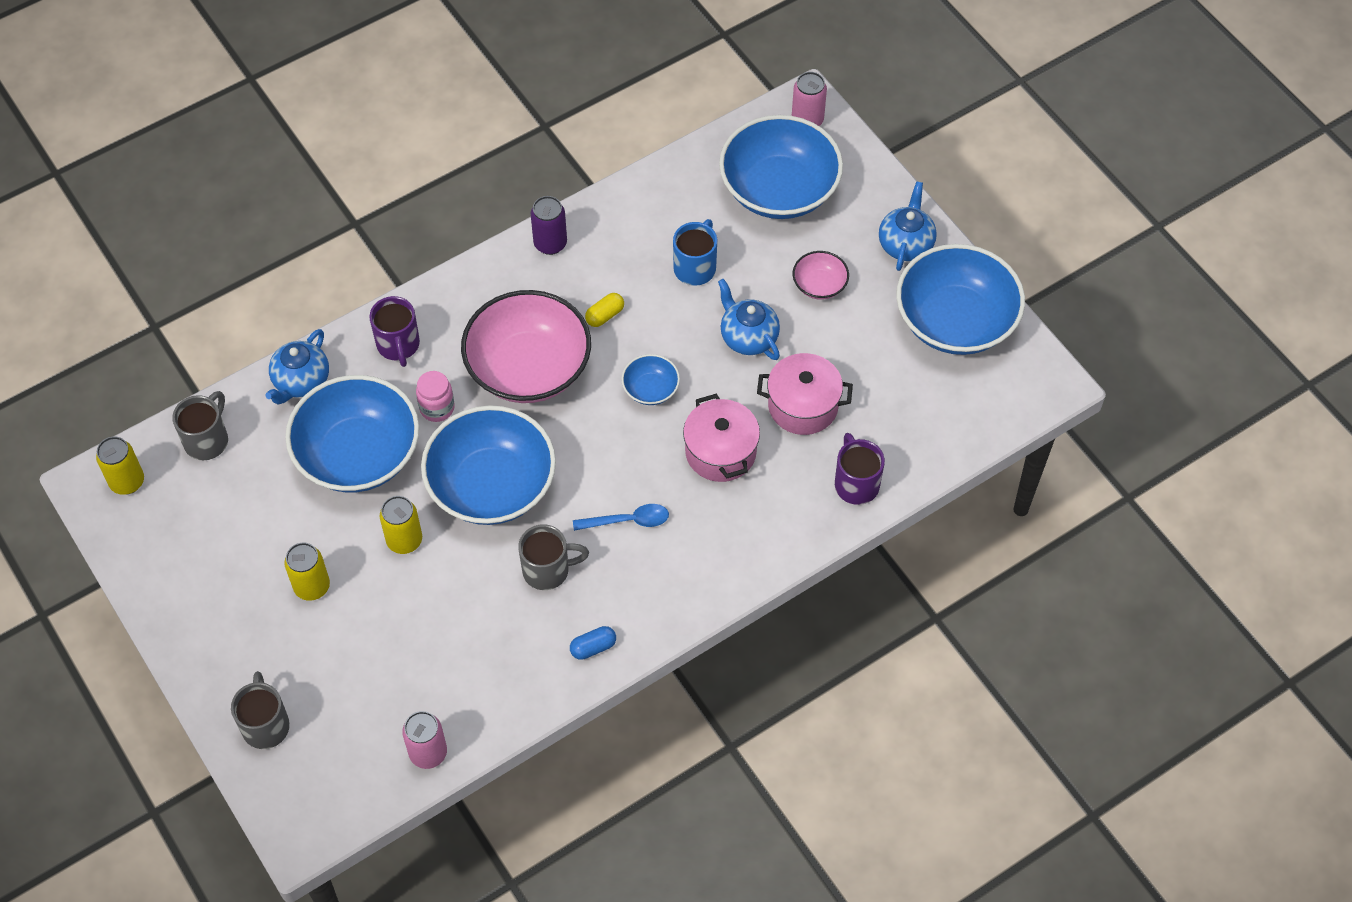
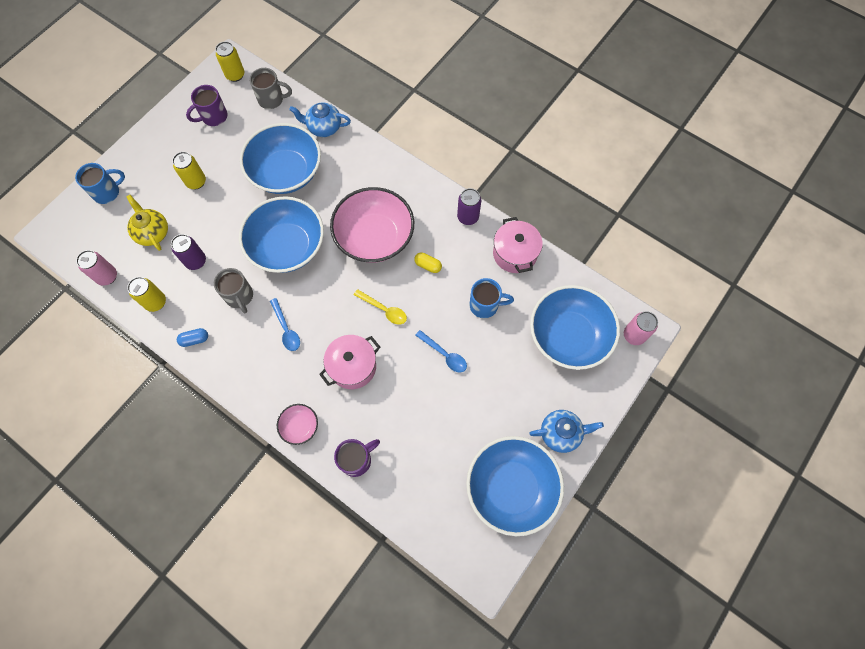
camera: 70 degrees right, 10 degrees up
grey mug [231,671,290,749] -> blue mug [75,163,125,204]
purple mug [369,296,420,367] -> purple mug moved to [186,85,227,126]
yellow can [380,496,422,554] -> yellow can moved to [127,277,166,312]
pink jar [416,371,455,422] -> none
blue capsule [570,626,616,660] -> blue capsule turned 60 degrees counterclockwise [177,328,208,347]
blue bowl [621,354,680,405] -> yellow spoon [354,289,407,325]
blue teapot [718,279,780,360] -> blue spoon [415,330,467,373]
pink pot [757,353,853,435] -> pink pot moved to [493,217,543,273]
pink bowl [793,251,849,300] -> pink bowl moved to [277,404,318,445]
none -> yellow teapot [126,195,168,251]
none -> purple can [171,234,206,270]

